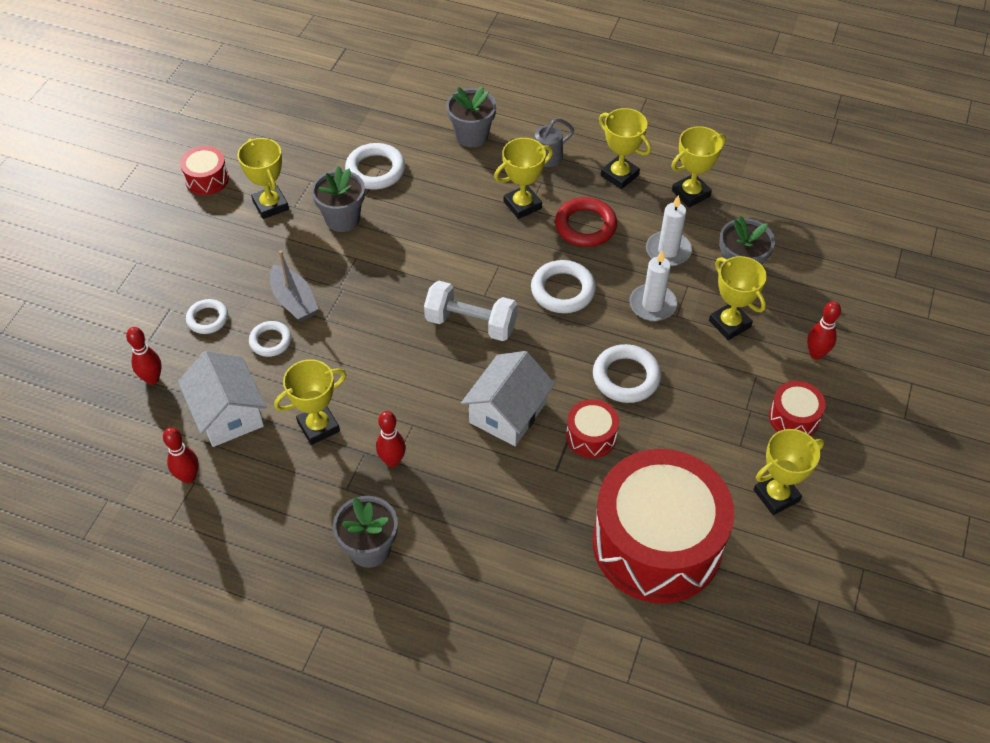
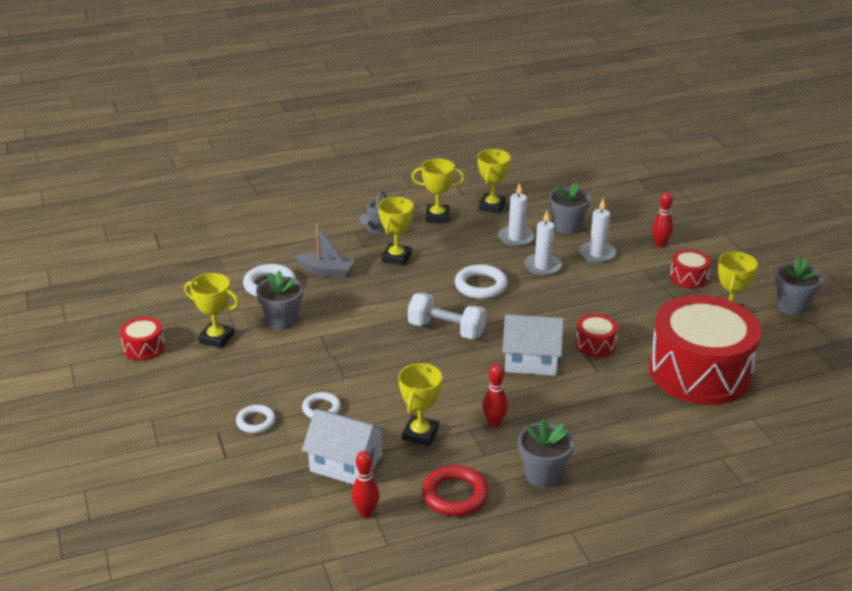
camera: 40 degrees left, 20 degrees down
red bowling pin [126,327,162,385] -> none
grey boat [270,250,319,322] -> grey boat moved to [295,224,355,278]
white dumbbell [424,281,517,341] -> white dumbbell turned 45 degrees clockwise [408,293,486,339]
grey flower pot [446,86,496,148] -> grey flower pot moved to [775,256,823,315]
white house [461,351,555,446] -> white house turned 75 degrees counterclockwise [503,314,564,376]
red ring [555,197,617,247] -> red ring moved to [422,465,489,516]
white ring [593,344,661,403] -> none
yellow trophy [709,256,767,340] -> white candle [579,199,617,263]

